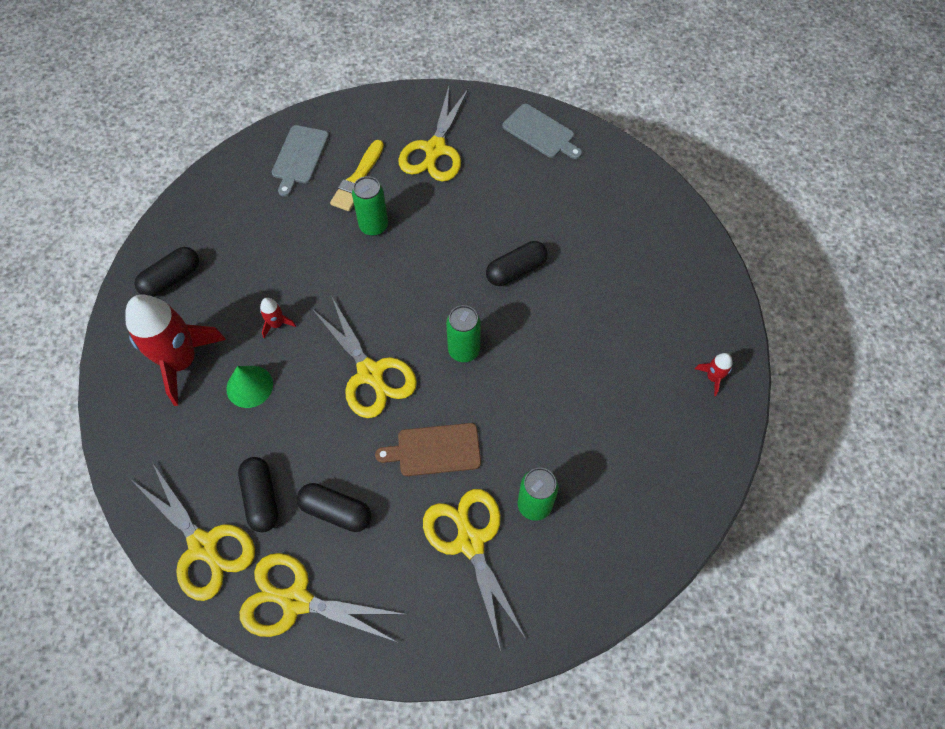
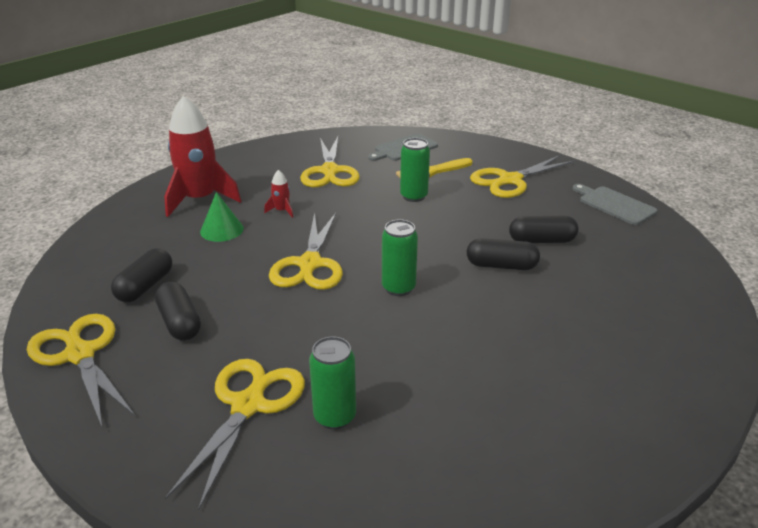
camera: 40 degrees right, 30 degrees down
yellow scissors [132,462,255,601] -> yellow scissors moved to [300,136,360,187]
black capsule [134,247,199,297] -> black capsule moved to [509,216,579,243]
brown cutting board [375,423,481,476] -> none
grey cutting board [503,104,582,159] -> grey cutting board turned 150 degrees clockwise [573,184,658,225]
red rocket [695,353,733,396] -> none

